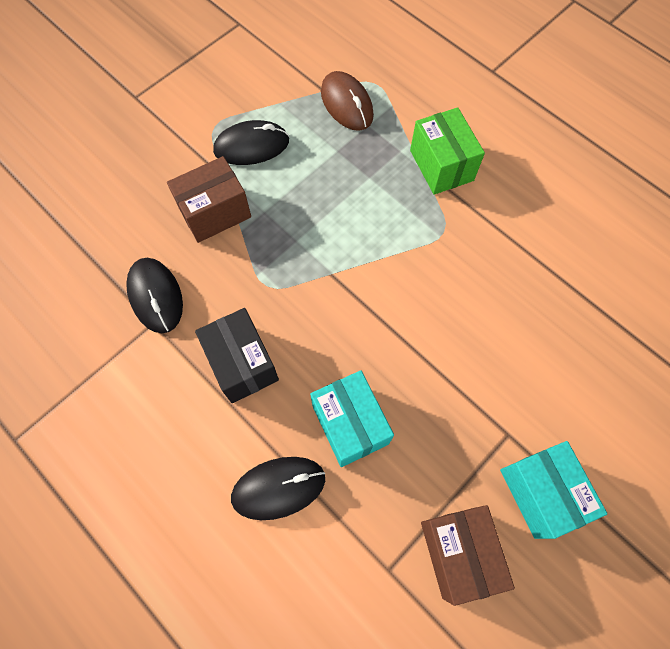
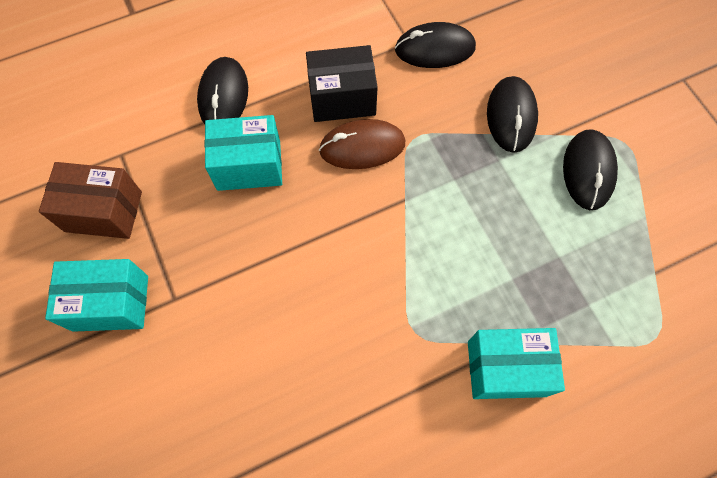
camera: 110 degrees right, 0 degrees up
brown box [167,156,251,243] -> black mouse [487,76,538,153]
brown mouse [321,71,374,131] -> brown mouse moved to [319,119,405,169]
green box [410,107,485,195] -> turquoise box [468,328,565,399]

